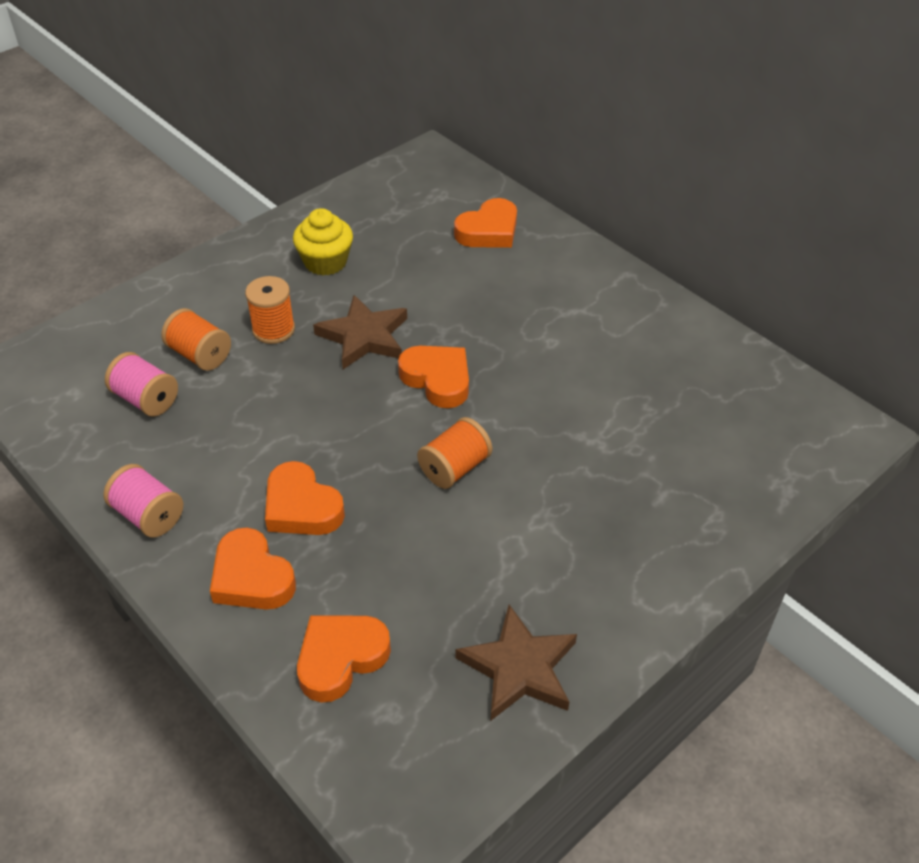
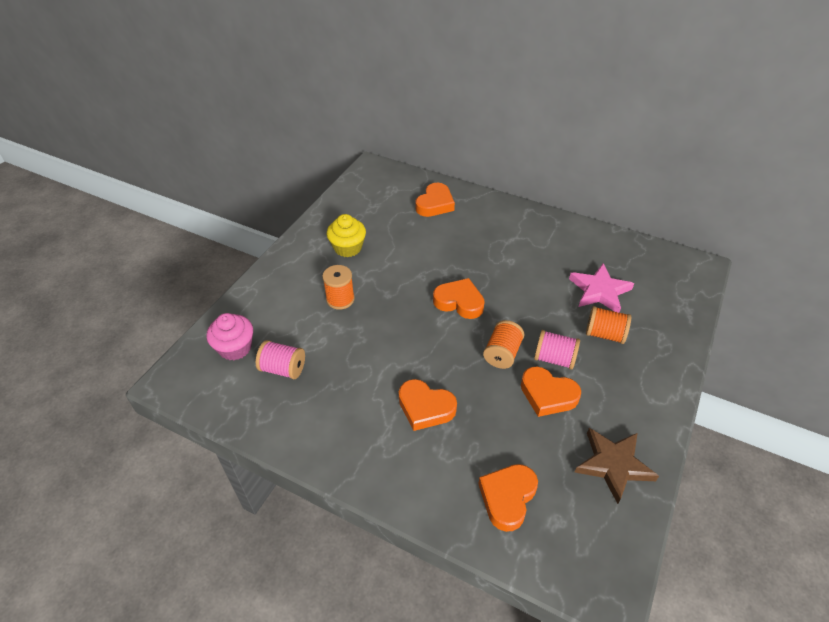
camera: 20 degrees left, 0 degrees up
pink spool [103,464,183,537] -> pink spool moved to [534,330,580,370]
orange spool [161,308,231,371] -> orange spool moved to [586,306,631,344]
orange heart [210,527,296,610] -> orange heart moved to [521,367,581,417]
brown star [313,295,407,369] -> none
none -> pink cupcake [206,313,253,360]
none -> pink star [569,263,634,313]

